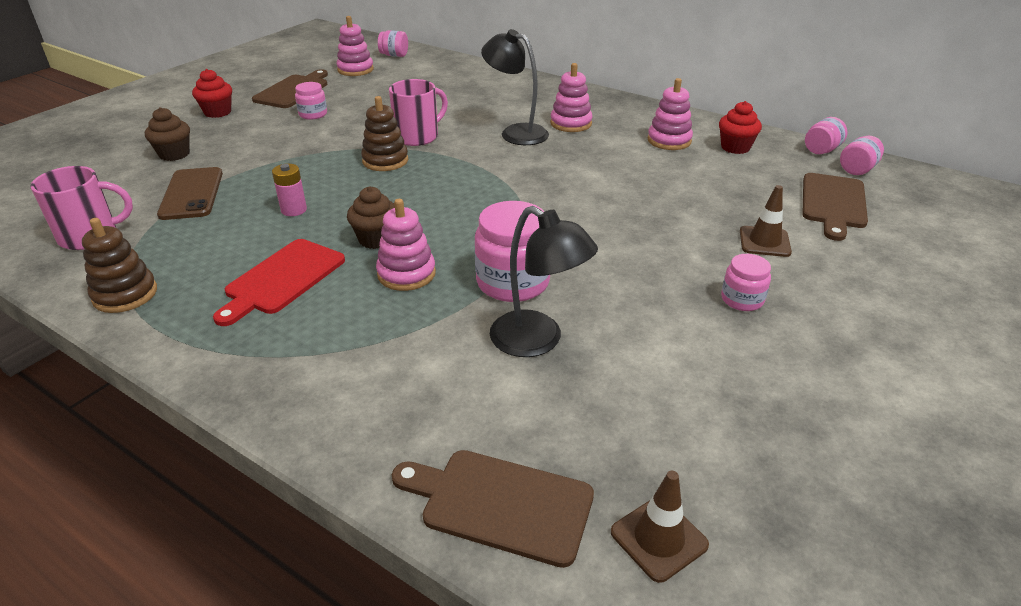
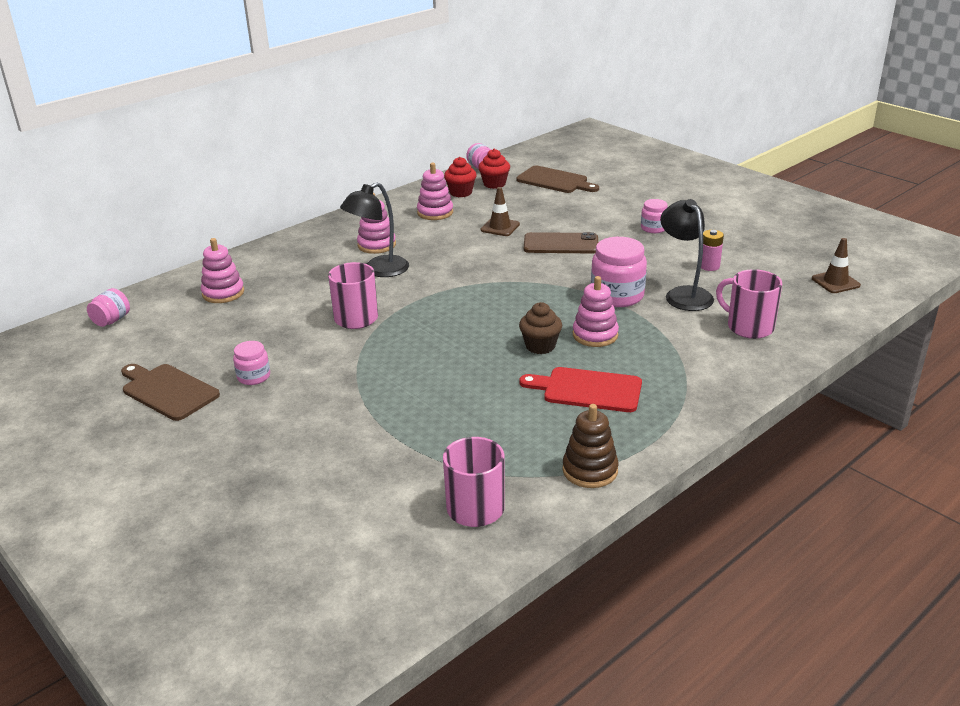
camera: 75 degrees left, 5 degrees down
brown cupcake [145,107,190,161] -> none
brown phone [157,167,223,220] -> brown phone moved to [524,232,598,254]
red cupcake [192,69,232,118] -> red cupcake moved to [478,149,510,189]
red cutting board [213,239,345,326] -> red cutting board turned 150 degrees clockwise [519,367,642,412]
pink battery [272,164,307,216] -> pink battery moved to [701,230,724,271]
pink stacking toy [337,16,374,76] -> pink stacking toy moved to [201,238,244,303]
brown stacking toy [361,96,408,171] -> none
brown cutting board [392,450,594,568] -> none
black lamp [490,206,598,357] -> black lamp turned 75 degrees counterclockwise [660,199,714,311]
brown traffic cone [740,185,792,257] -> brown traffic cone moved to [481,187,520,236]
pink jar [840,136,884,175] -> none
none -> pink mug [716,269,782,339]

